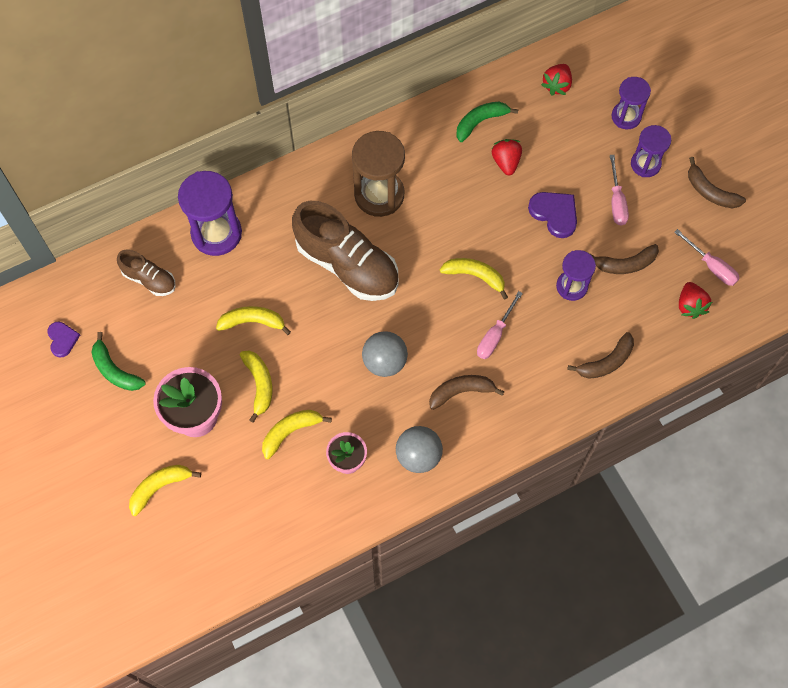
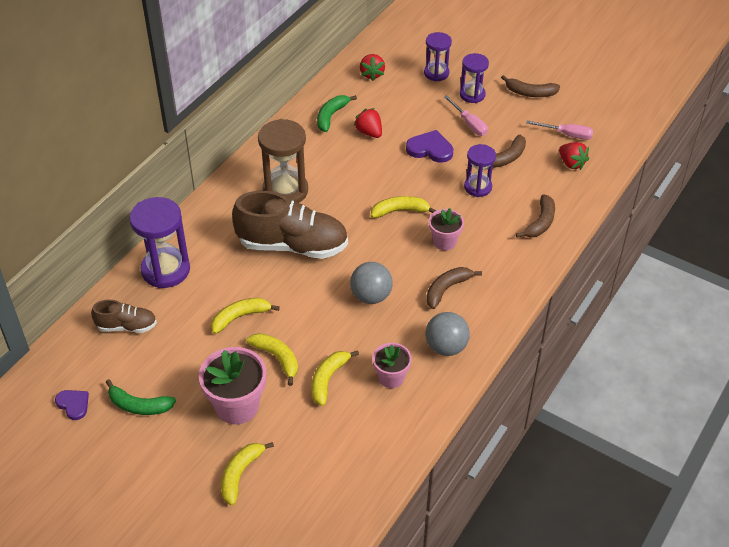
camera: 30 degrees left, 20 degrees down
pink screwdriver [477,291,523,359] -> pink flower pot [429,208,464,250]

